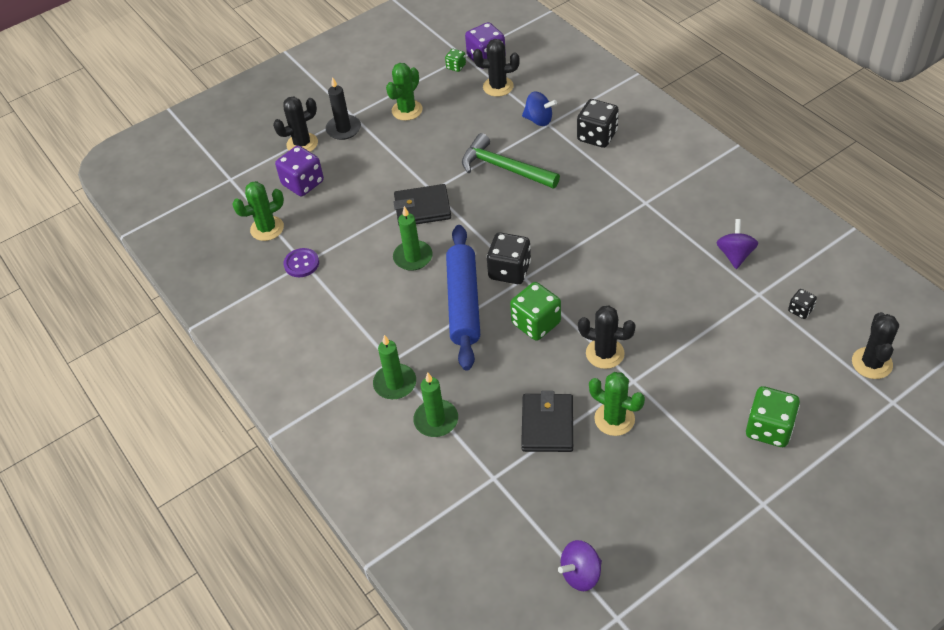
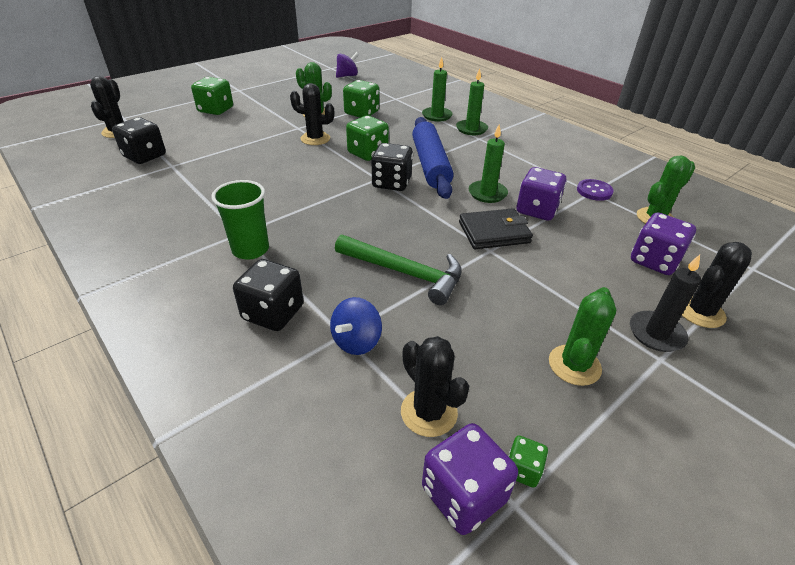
camera: 170 degrees right, 10 degrees down
black cactus [473,39,520,97] -> black cactus turned 60 degrees clockwise [401,336,469,437]
black wallet [521,391,573,452] -> green dice [343,80,379,118]
blue spinning top [522,91,557,126] -> blue spinning top turned 75 degrees counterclockwise [330,297,382,355]
purple spinning top [716,219,758,269] -> none
black dice [788,289,817,319] -> black dice [112,117,166,164], size x1.93
none -> green cup [211,180,269,260]
none -> purple dice [517,167,566,220]

